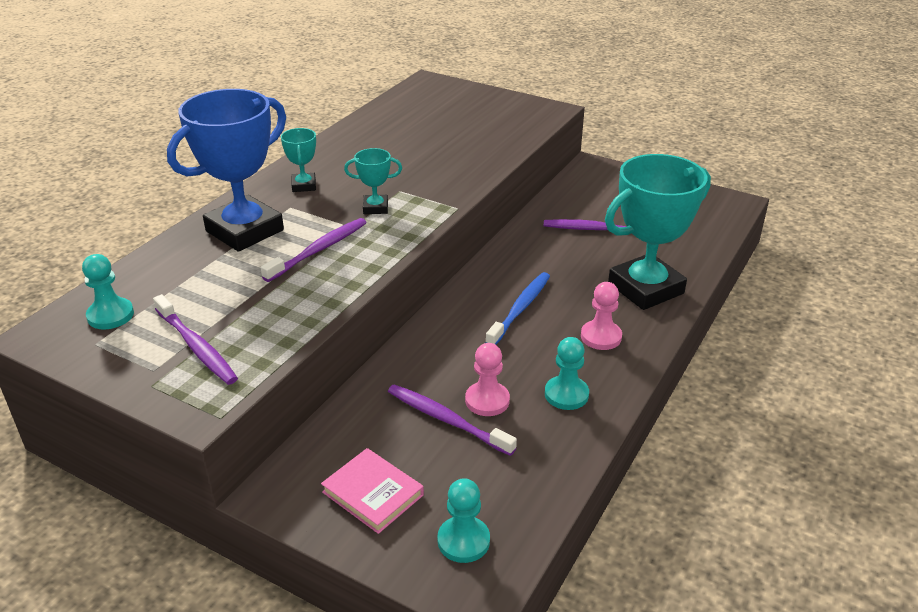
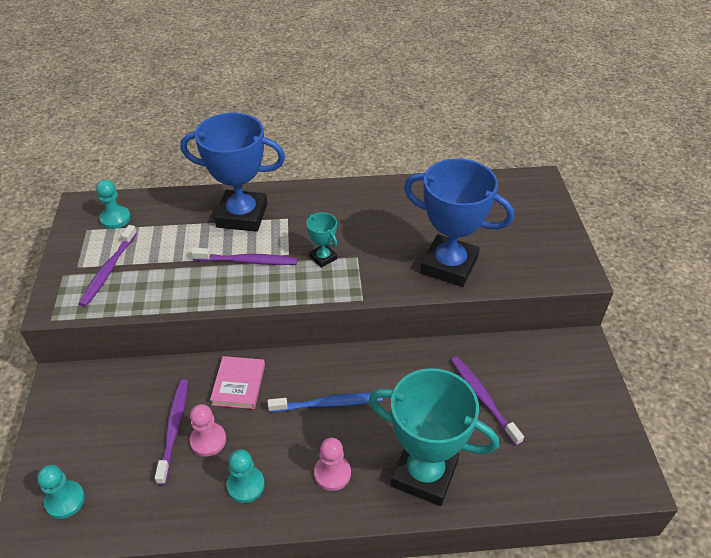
camera: 55 degrees right, 10 degrees up
turquoise trophy [281,128,316,192] -> none
pink book [321,448,424,534] -> pink book moved to [210,356,265,409]
none -> blue trophy [404,158,514,287]

